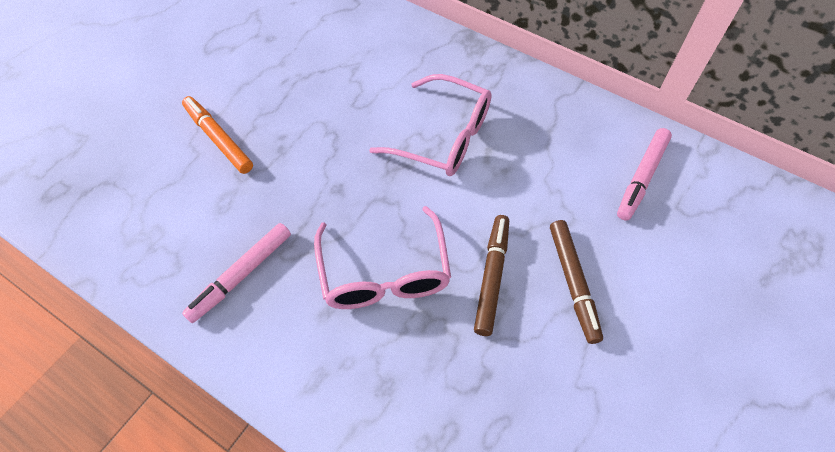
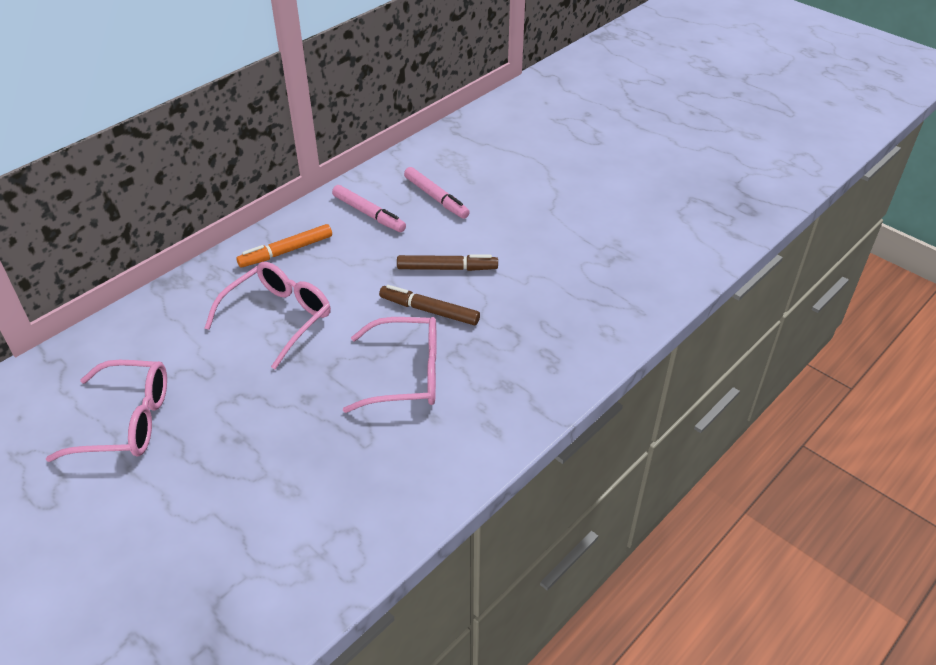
camera: 80 degrees left, 15 degrees down
orange marker [182,96,253,174] -> orange marker moved to [236,224,332,267]
pink marker [182,223,291,323] -> pink marker moved to [404,167,470,219]
none -> pink glasses [46,360,167,462]

